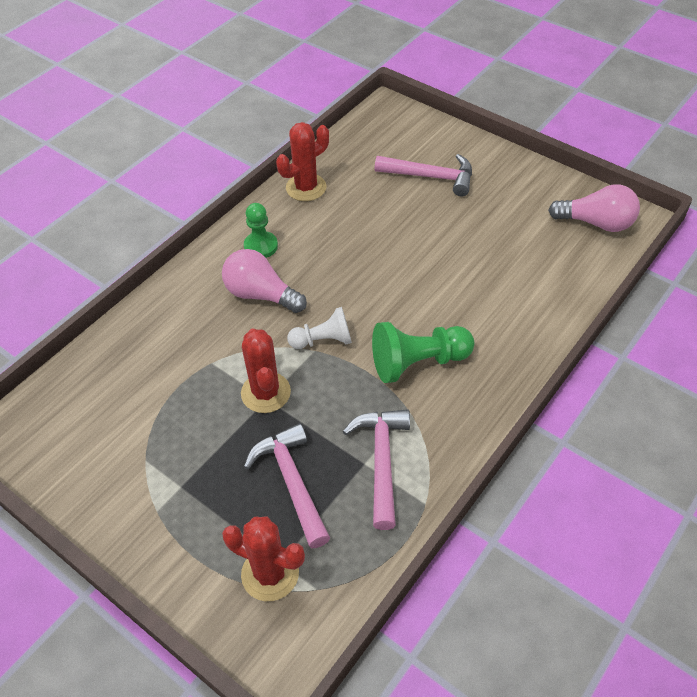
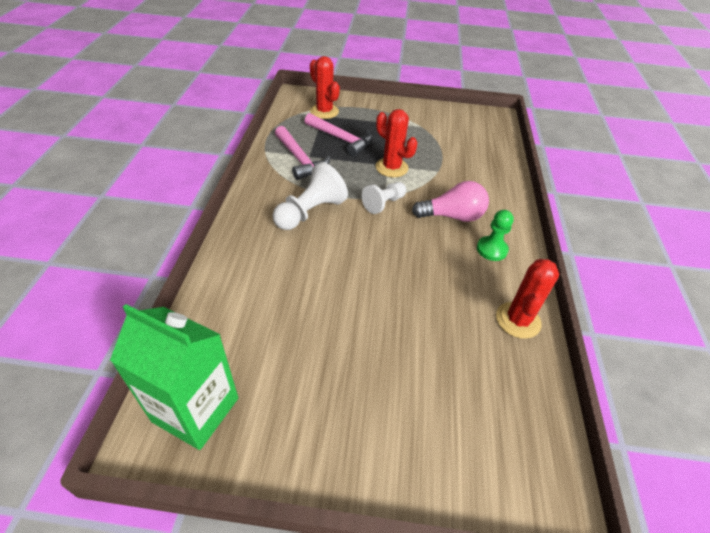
camera: 145 degrees right, 5 degrees down
red cactus [222,517,305,601] -> red cactus turned 60 degrees clockwise [310,56,340,119]
green pawn [372,322,475,383] -> white pawn [273,162,348,230]
pink hammer [374,154,472,196] -> none
pink light bulb [548,184,640,232] -> green carton [110,304,238,450]

